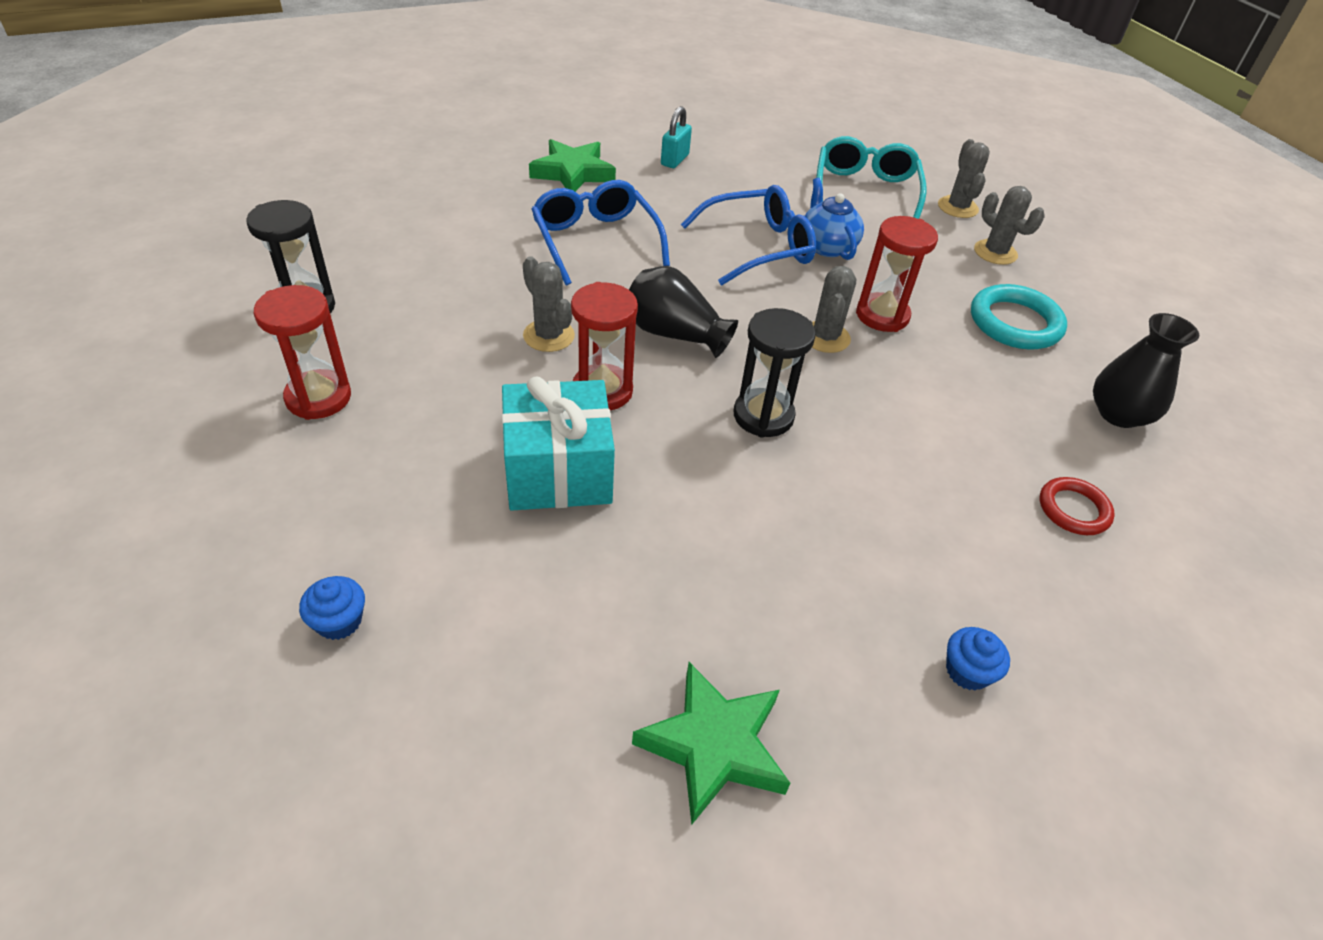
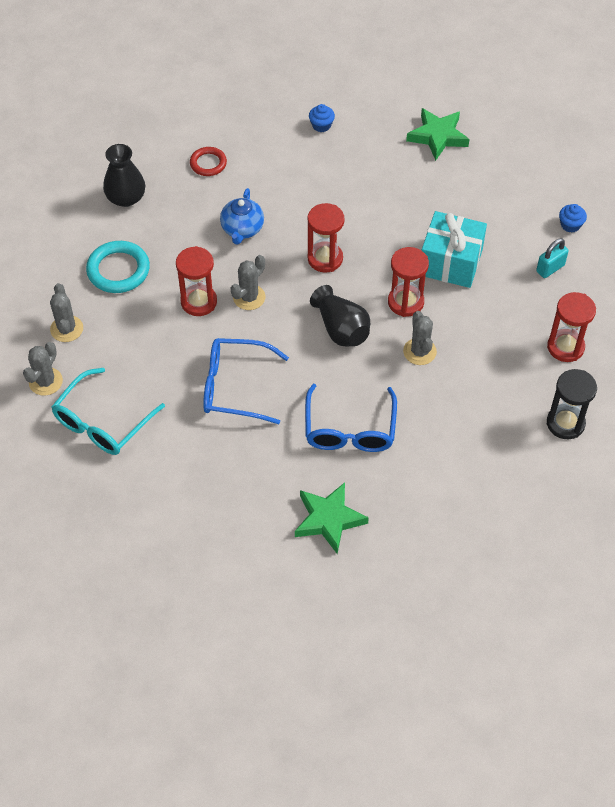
camera: 150 degrees left, 10 degrees up
turquoise padlock [661,106,692,168] -> turquoise padlock moved to [536,238,569,278]
black hourglass [734,308,816,438] -> red hourglass [308,203,344,272]
blue teapot [805,178,864,260] -> blue teapot moved to [220,188,264,245]

